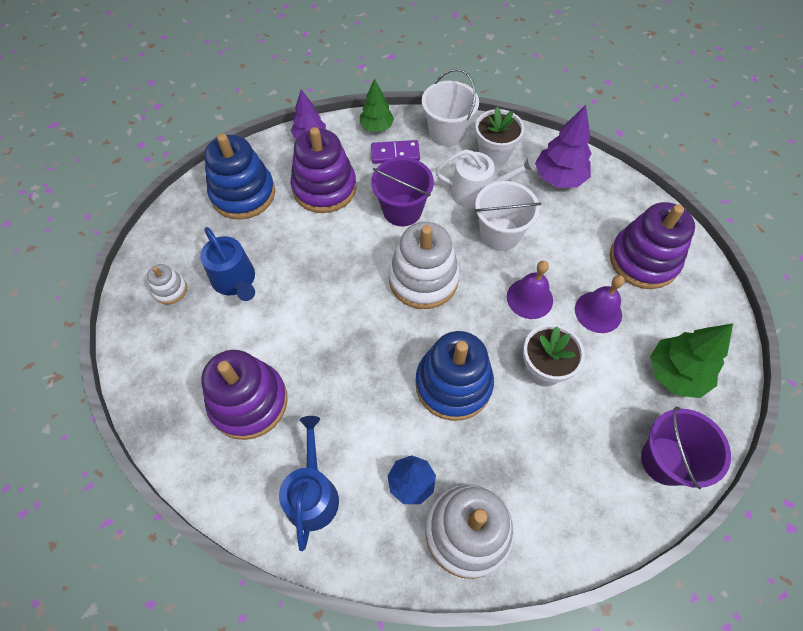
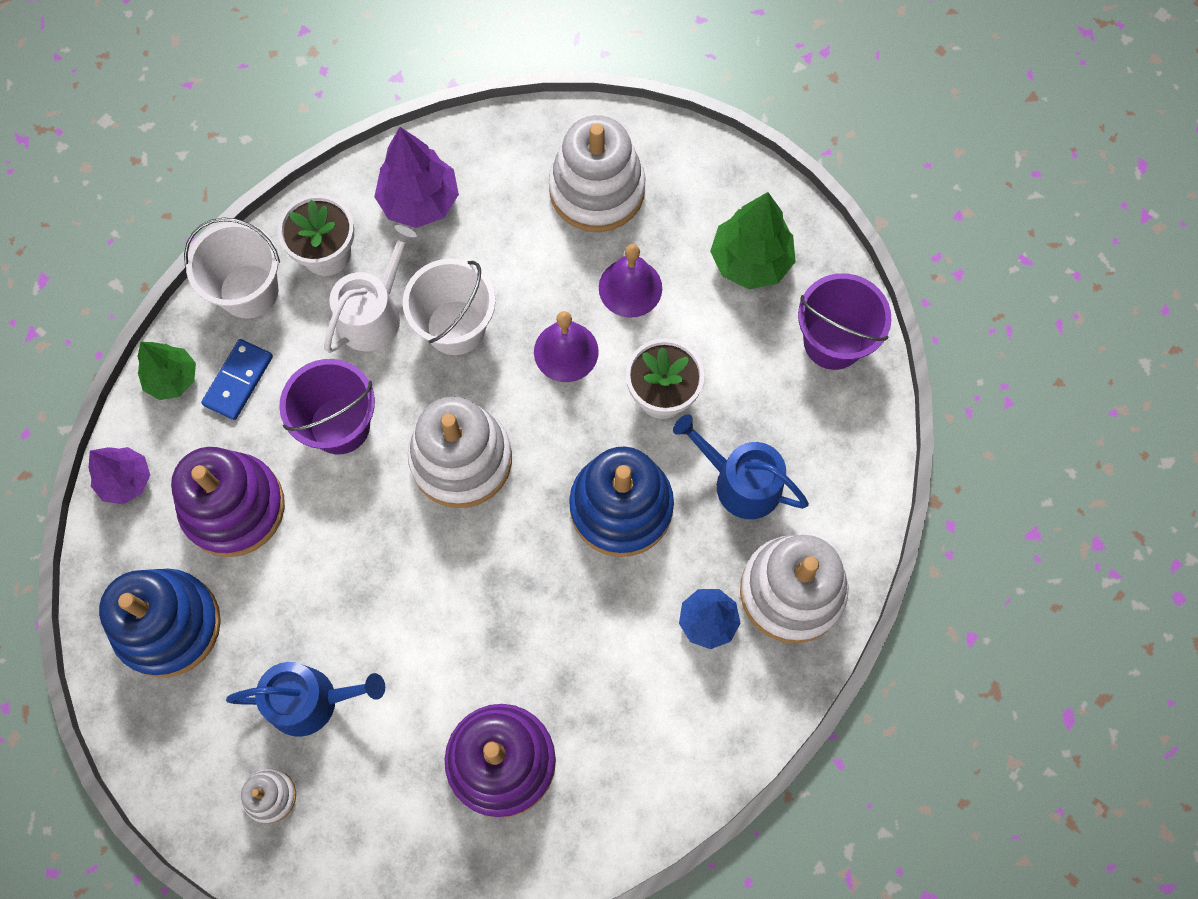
camera: 60 degrees left, 10 degrees up
blue watering can [279,416,339,551] -> blue watering can moved to [673,414,809,519]
purple domino [371,140,420,164] -> blue domino [201,339,273,420]
purple stacking toy [610,202,695,289] -> white stacking toy [549,115,645,232]

